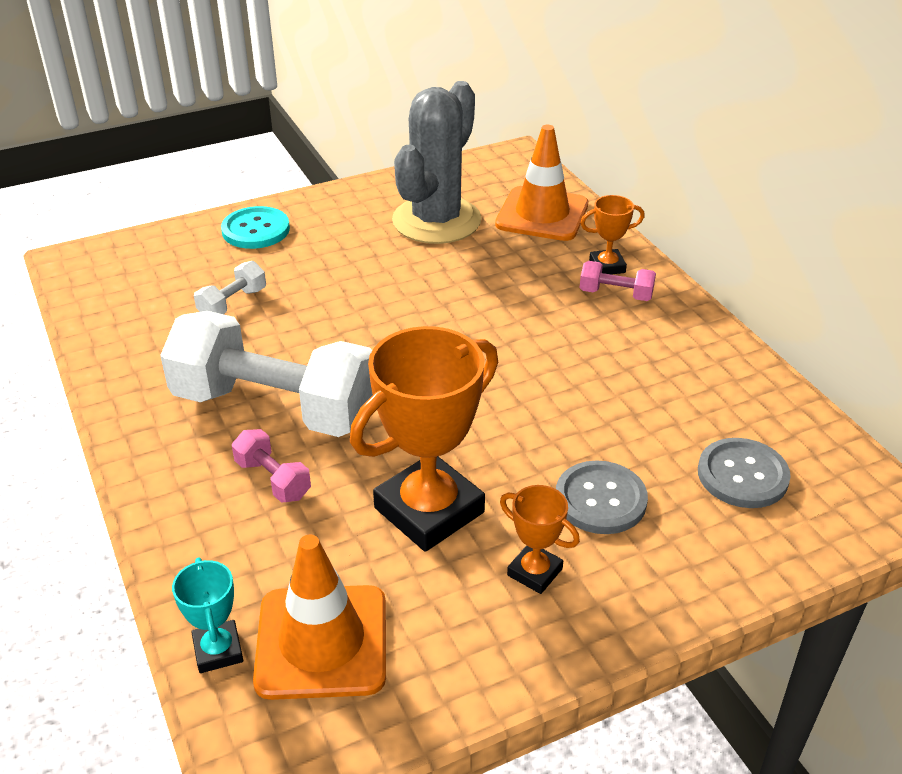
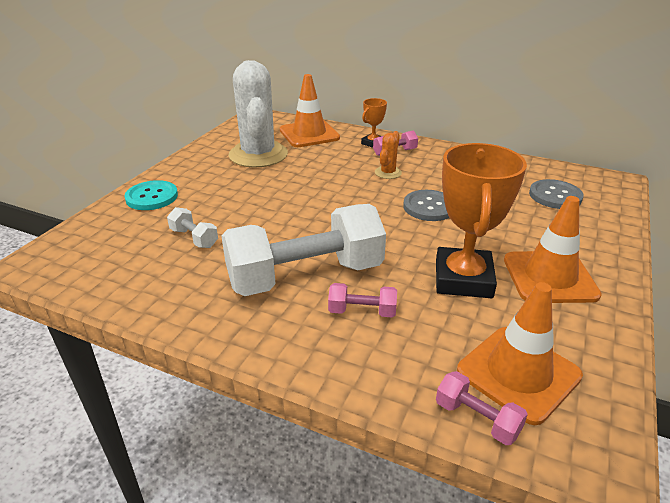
camera: 40 degrees left, 5 degrees down
turquoise trophy [172,557,243,673] -> pink dumbbell [436,371,528,445]
white dumbbell [194,261,266,314] -> white dumbbell turned 45 degrees counterclockwise [167,207,218,248]
grey cactus [392,81,481,244] -> white cactus [228,60,288,168]
orange trophy [500,485,580,594] -> orange traffic cone [504,196,602,303]
grey button [556,461,648,534] -> grey button moved to [403,190,450,221]
none -> orange cactus [375,131,402,179]

